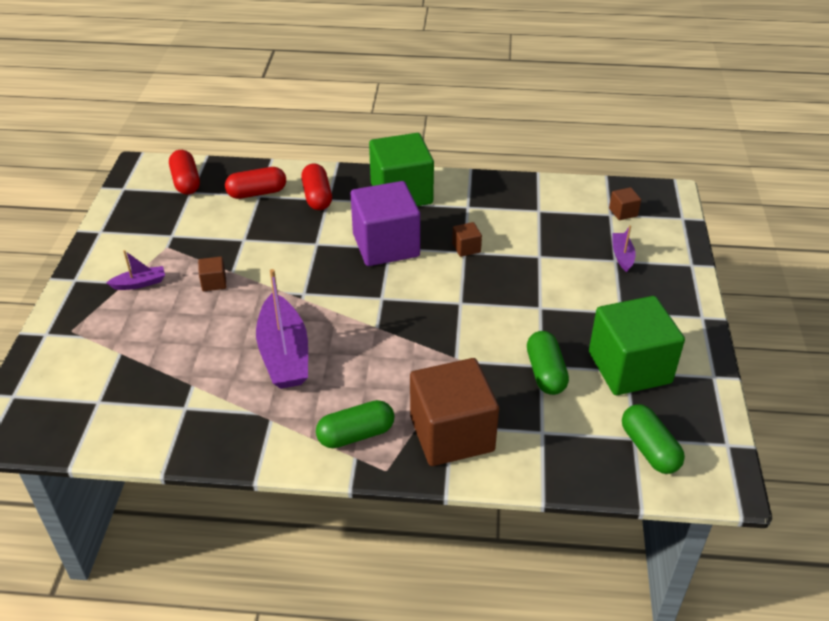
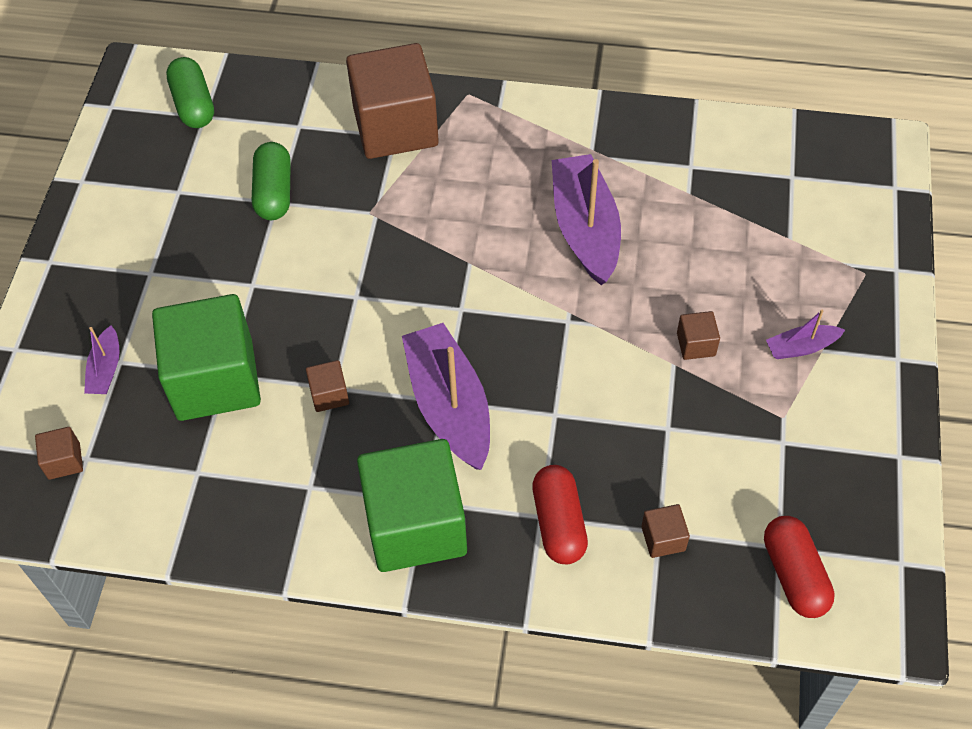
camera: 175 degrees left, 15 degrees up
red capsule [225,167,286,199] -> brown cube [641,504,690,558]
green capsule [316,400,394,448] -> none
purple cube [351,181,420,266] -> purple boat [402,323,490,470]
green cube [589,296,685,395] -> green cube moved to [152,294,261,421]

